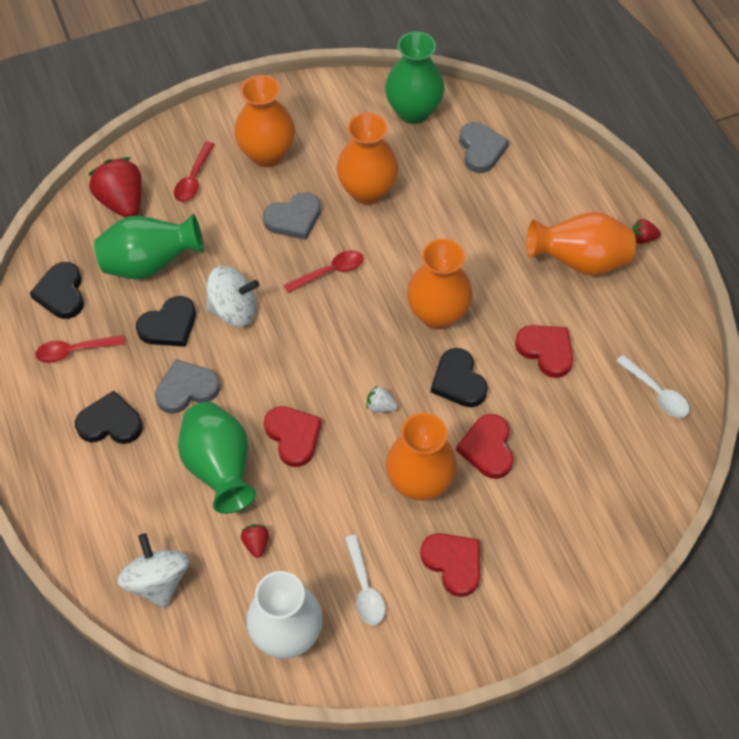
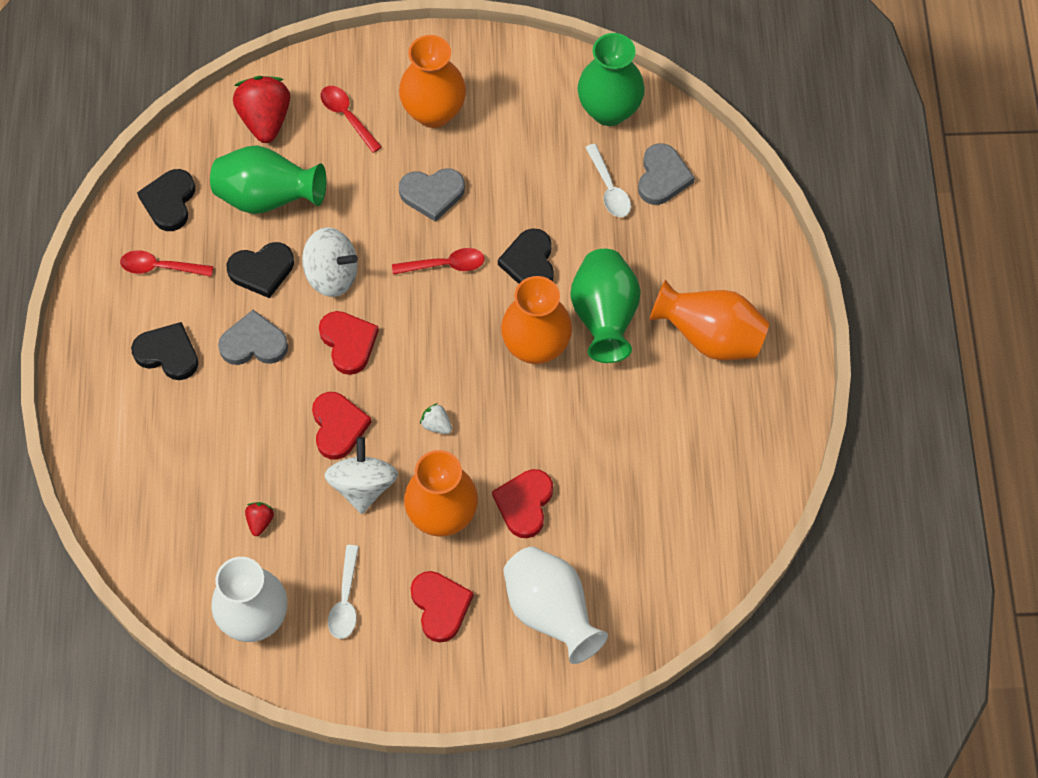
camera: 20 degrees right, 5 degrees up
white spinning top [117,533,189,608] -> white spinning top moved to [325,437,398,514]
red spoon [174,141,215,202] -> red spoon turned 105 degrees clockwise [321,86,382,153]
green vase [178,402,256,514] -> green vase moved to [571,249,641,363]
orange vase [337,112,399,205] -> none
black heart [431,348,488,407] -> black heart moved to [498,228,554,284]
red heart [515,325,573,378] -> red heart moved to [319,311,379,375]
white spoon [616,355,689,418] -> white spoon moved to [585,144,631,217]
red strawberry [633,219,661,244] -> none
none -> white vase [503,547,608,664]

